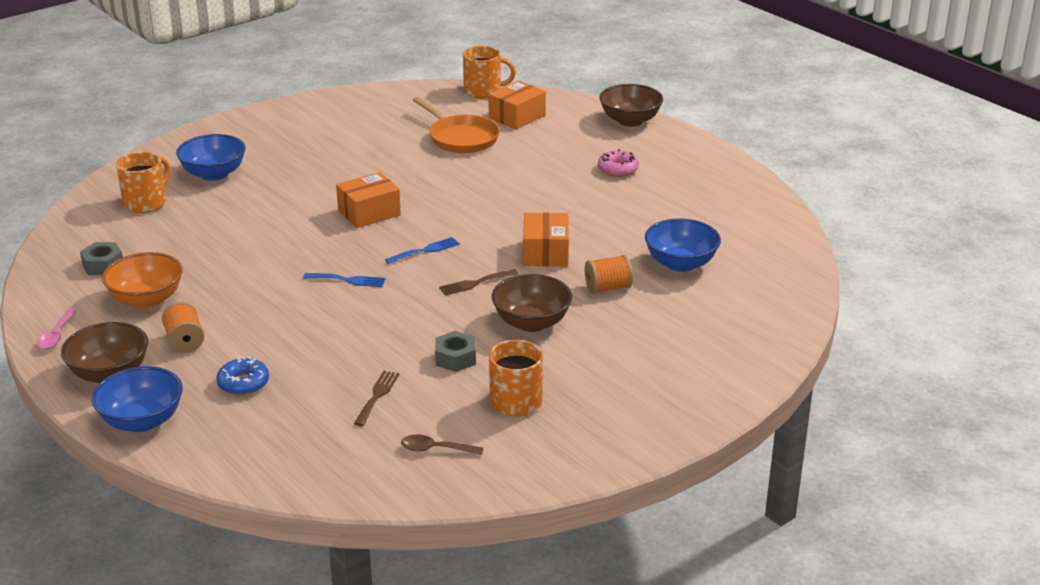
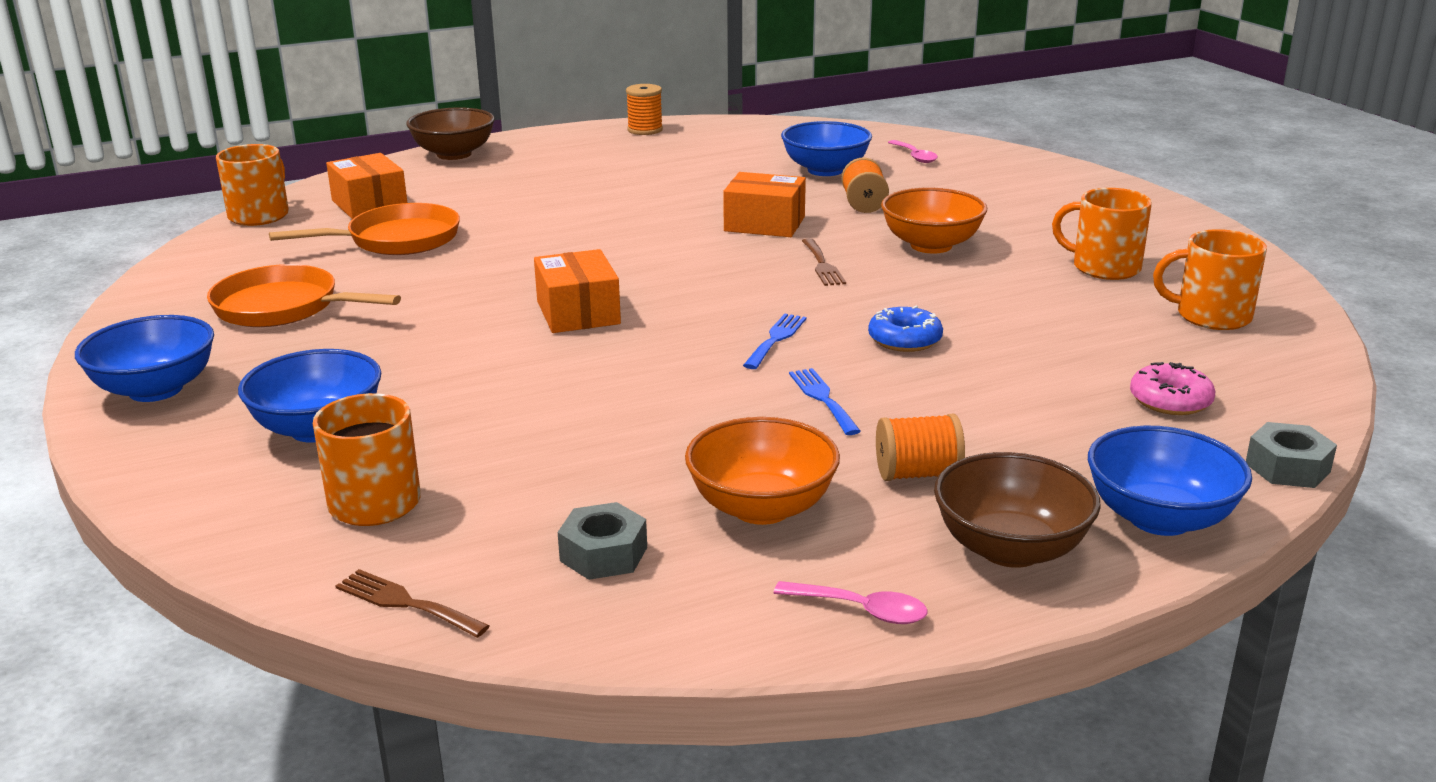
camera: 75 degrees left, 5 degrees down
blue donut [216,357,269,395] -> blue donut moved to [868,305,943,352]
brown fork [354,371,399,426] -> brown fork moved to [335,569,490,638]
blue fork [385,237,460,264] -> blue fork moved to [789,368,861,435]
brown spoon [401,435,483,455] -> orange mug [1153,229,1267,330]
grey nut [435,331,476,372] -> grey nut moved to [1246,422,1337,488]
brown bowl [492,274,572,332] -> orange bowl [881,188,987,253]
pink donut [598,149,639,177] -> pink donut moved to [1130,362,1215,415]
none -> blue bowl [75,315,214,402]
none -> orange pan [207,264,401,327]
none -> orange spool [626,84,663,135]
none -> pink spoon [888,140,938,163]

